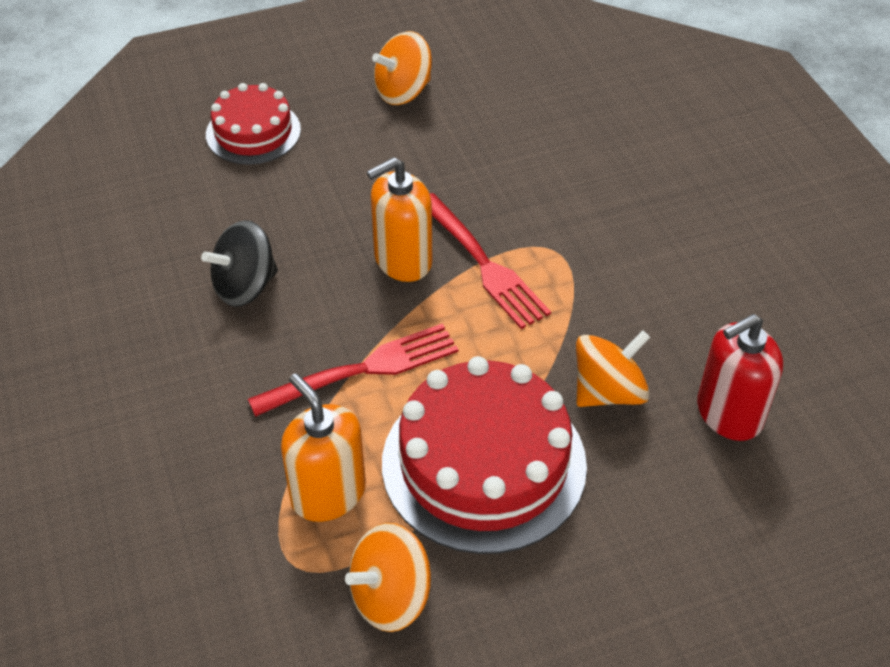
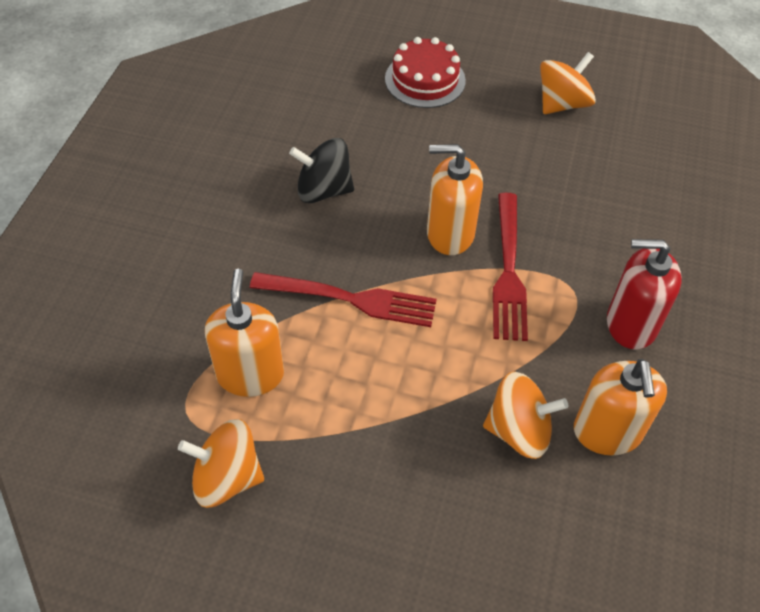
camera: 35 degrees right, 5 degrees up
orange spinning top [372,31,432,105] -> orange spinning top turned 135 degrees clockwise [540,52,596,114]
red cake [382,356,587,554] -> none
red soap dispenser [697,314,783,441] -> red soap dispenser moved to [607,239,682,349]
none -> orange soap dispenser [574,359,667,455]

